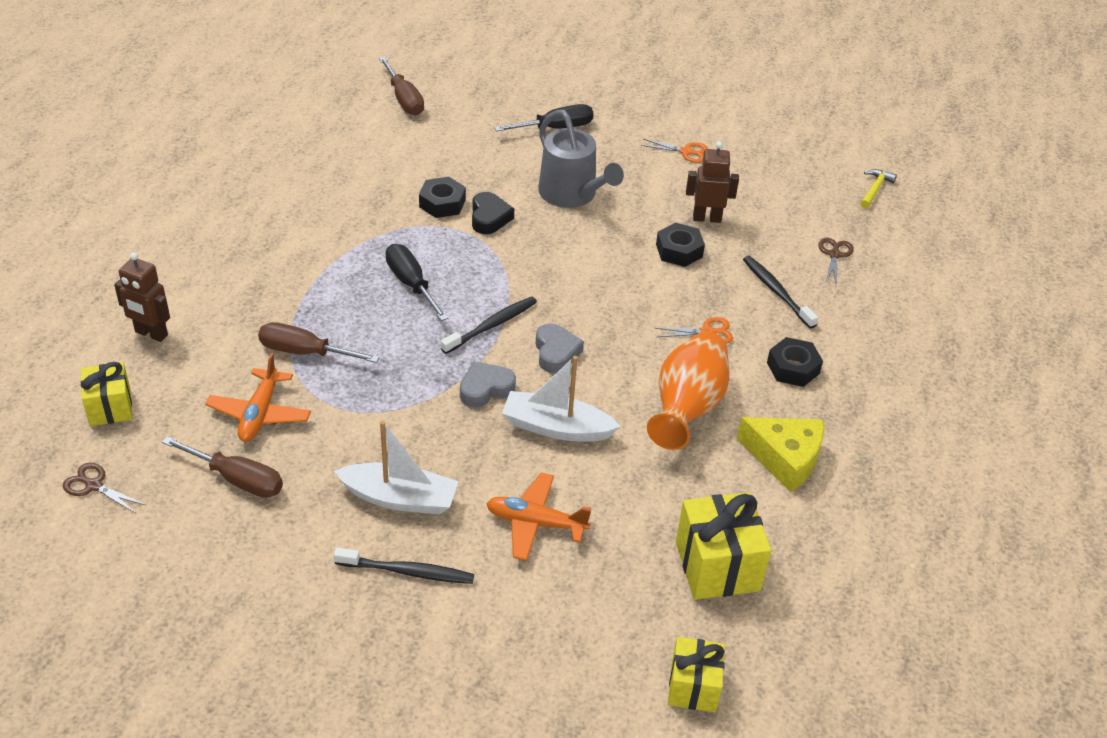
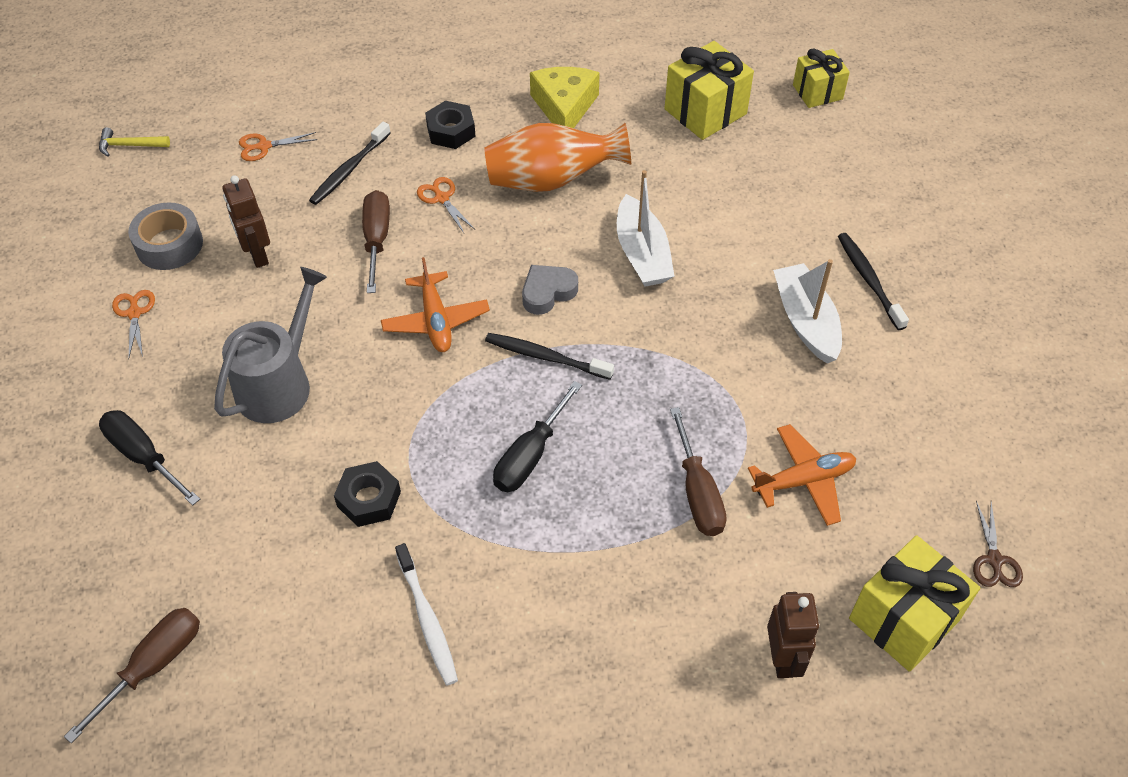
camera: 115 degrees left, 10 degrees up
yellow gift [81,362,132,426] -> yellow gift [849,535,980,672], size x1.56
brown screwdriver [162,436,283,498] -> brown screwdriver moved to [362,190,390,293]
grey heart [460,361,516,408] -> none
black heart [472,192,514,234] -> none
orange plane [486,473,591,561] -> orange plane moved to [381,257,490,352]
black nut [656,223,705,267] -> none
brown scissors [818,238,854,286] -> orange scissors [239,132,317,161]
none -> grey tape [128,202,203,270]
none -> white toothbrush [395,543,458,685]

